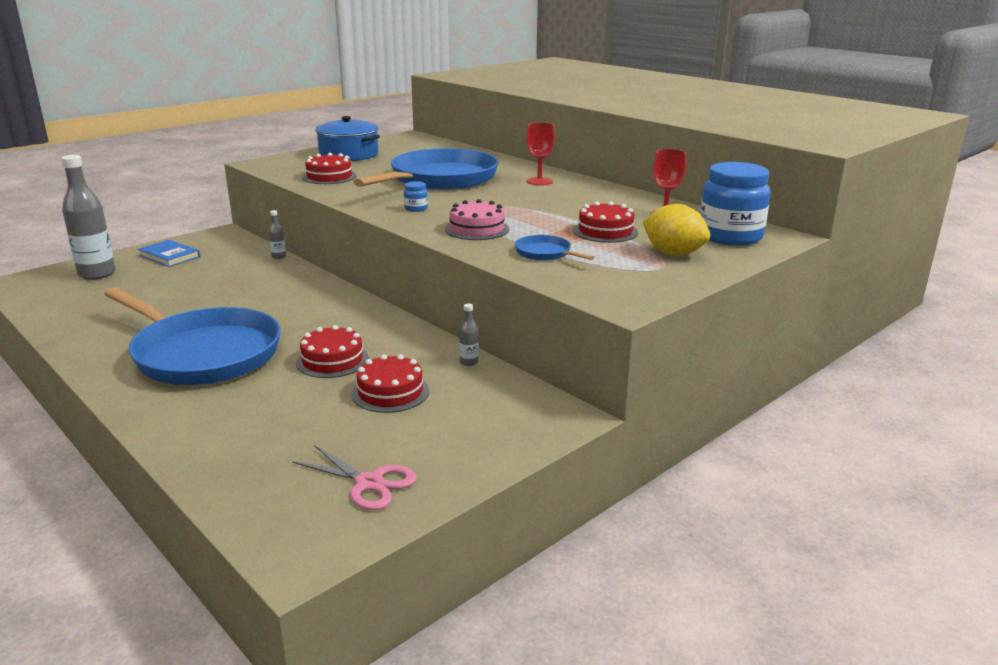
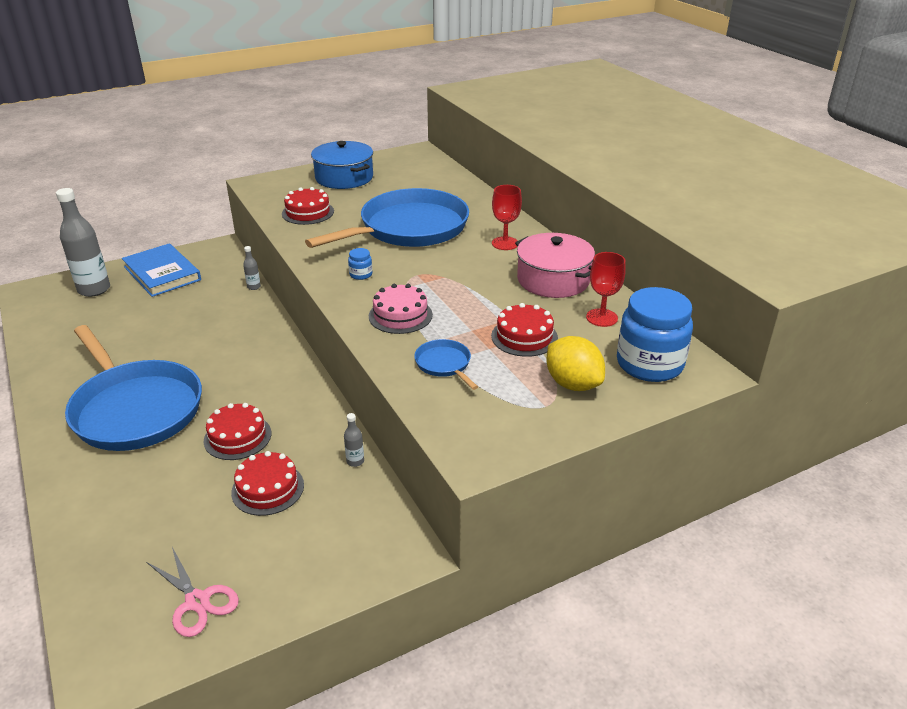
camera: 15 degrees right, 10 degrees up
blue book [138,240,200,267] -> blue book [122,243,201,297], size x1.56
none -> pink pot [515,233,595,298]

